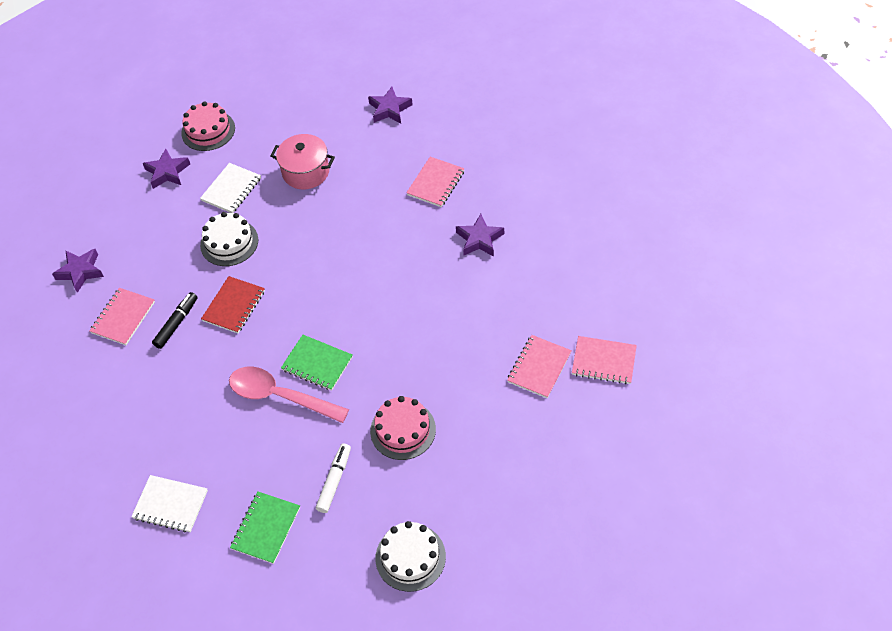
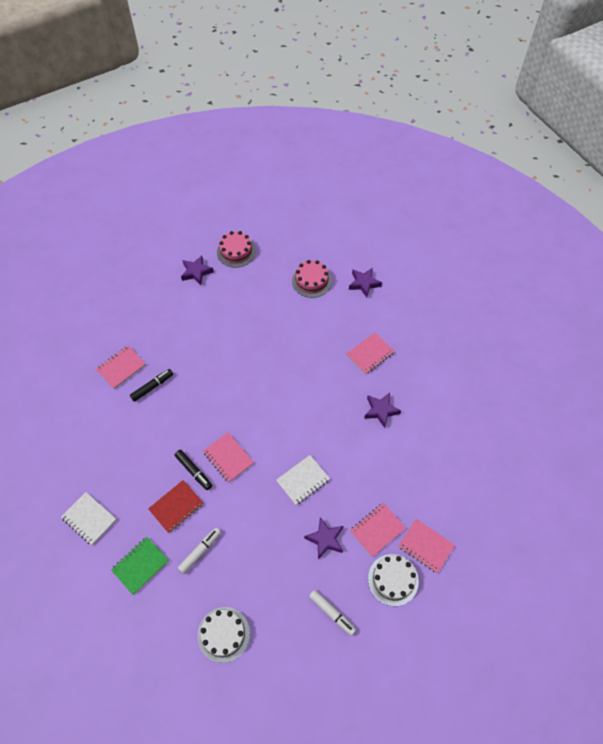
camera: 20 degrees right, 5 degrees up
purple star [52,249,104,293] -> purple star moved to [304,517,343,559]
white notebook [200,163,261,213] -> white notebook moved to [276,455,330,505]
white cake [200,212,258,266] -> white cake moved to [368,554,419,606]
red notebook [201,276,265,333] -> red notebook moved to [148,480,203,533]
pink spoon [229,367,349,423] -> black marker [175,450,212,490]
pink pot [270,134,335,190] -> none
green notebook [281,335,352,391] -> pink notebook [203,432,254,482]
pink cake [370,396,436,460] -> pink cake moved to [292,260,332,298]
none -> white marker [309,590,356,636]

